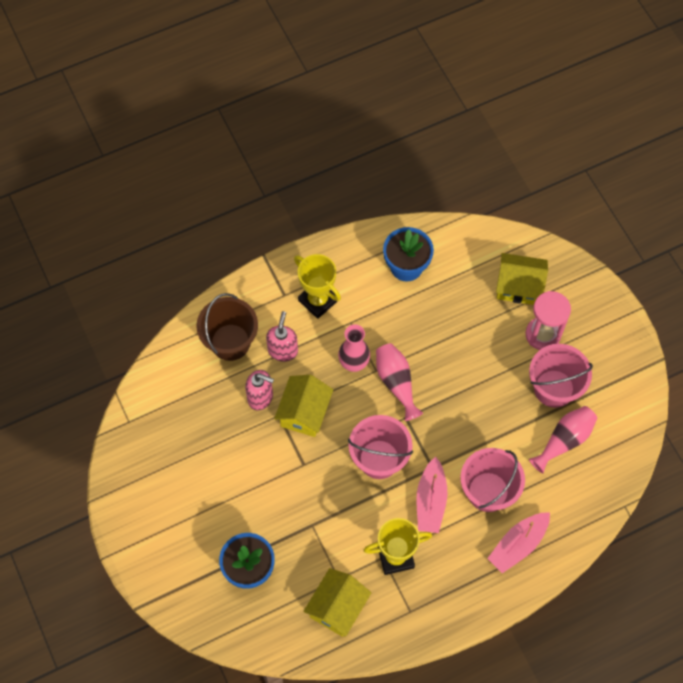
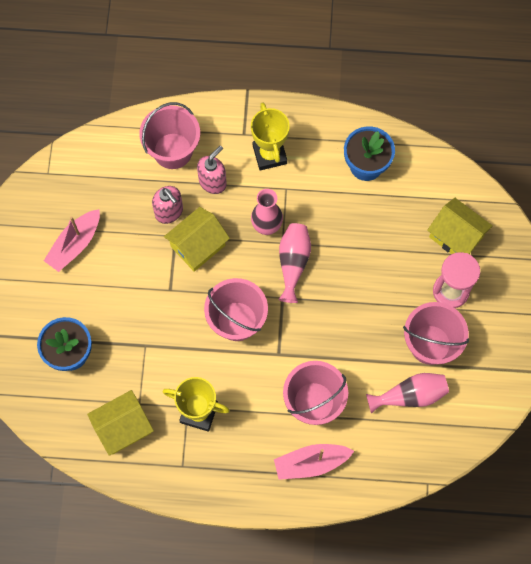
camera: 30 degrees right, 5 degrees up
brown bucket [196,293,258,361] -> pink bucket [139,102,200,169]
pink boat [416,457,447,533] -> pink boat moved to [44,209,100,272]

